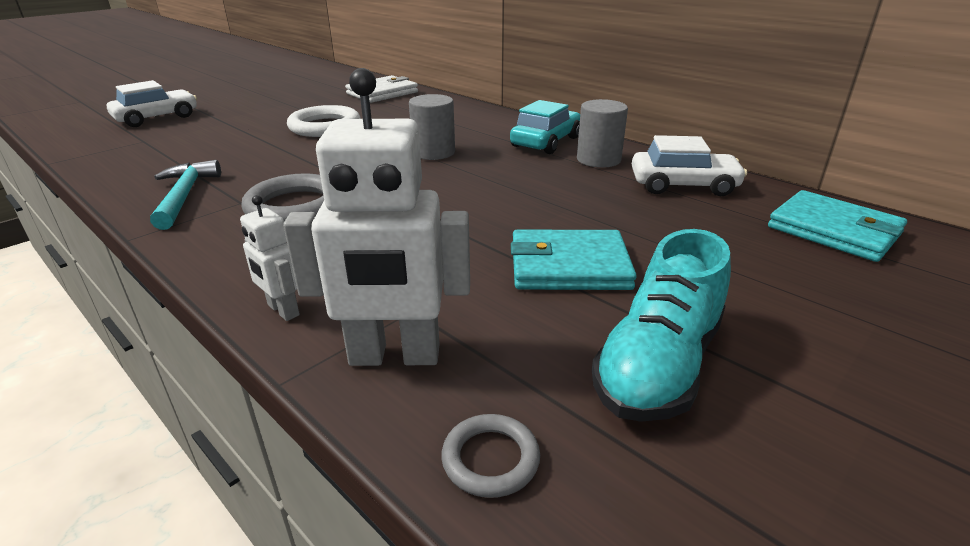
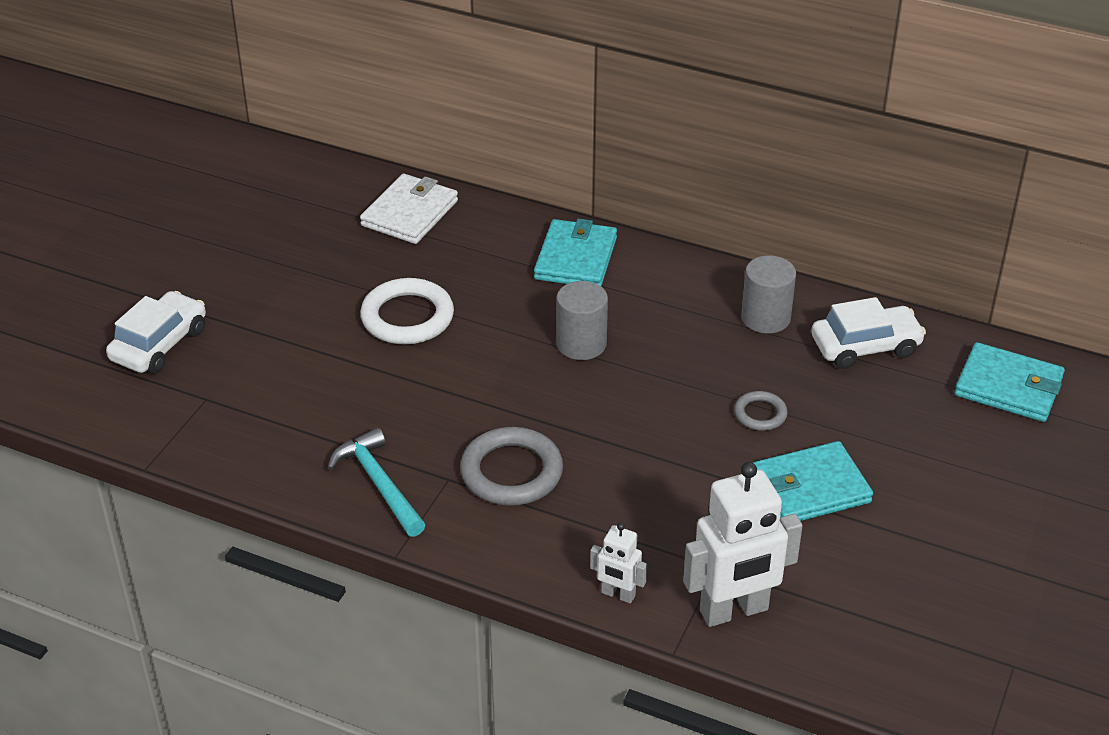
camera: 20 degrees left, 10 degrees up
grey ring [441,414,540,498] -> grey ring moved to [734,391,788,431]
turquoise car [510,100,580,154] -> none
turquoise shoe [592,229,731,422] -> none
none -> turquoise wallet [534,219,617,286]

